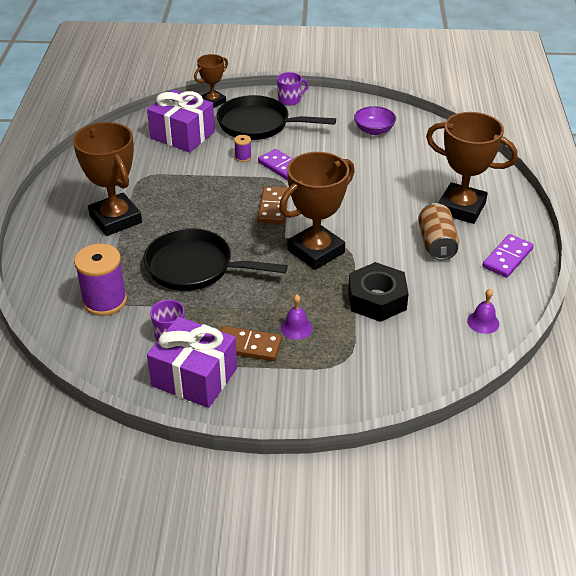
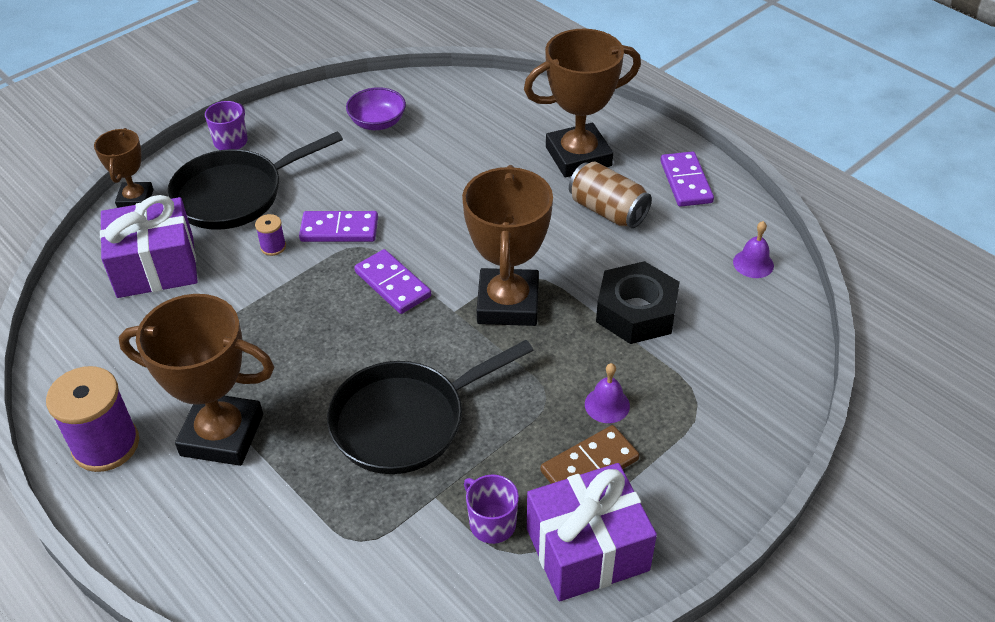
camera: 45 degrees left, 5 degrees up
purple spool [74,244,127,316] -> purple spool moved to [46,366,139,472]
brown domino [257,186,288,224] -> purple domino [354,249,431,314]

